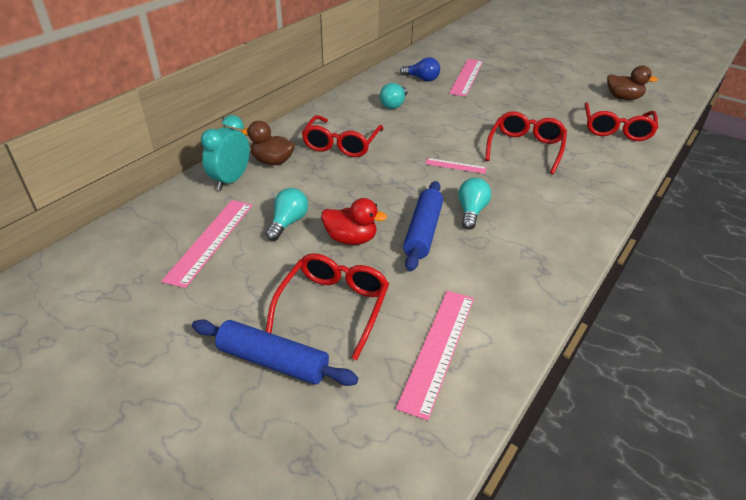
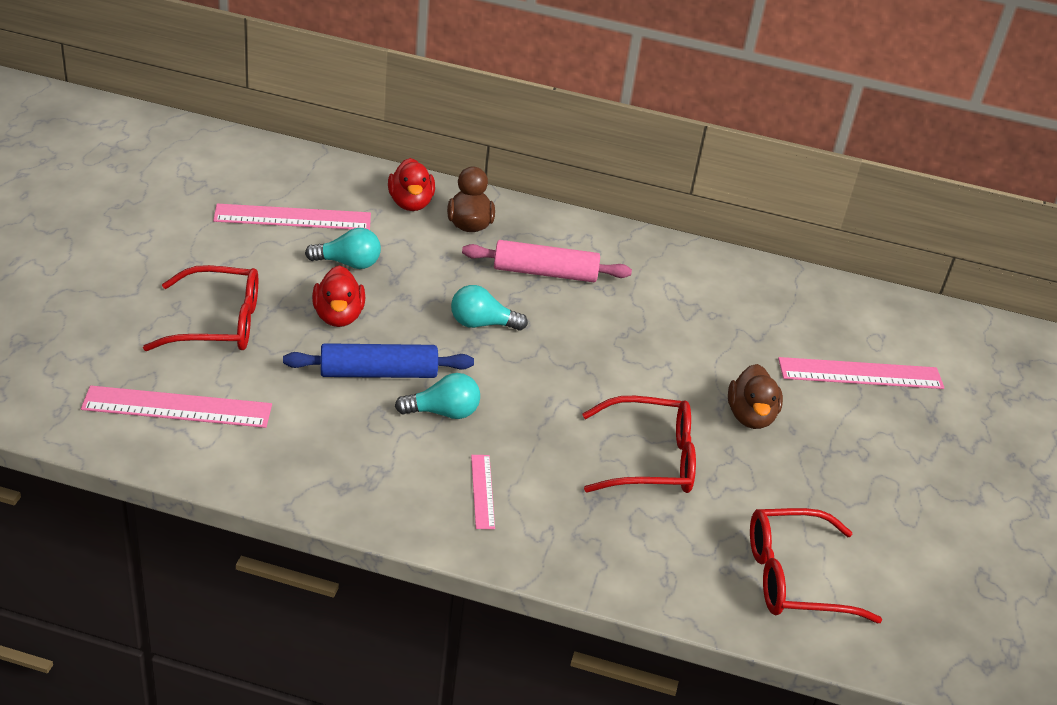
camera: 65 degrees right, 0 degrees up
blue rolling pin [192,319,358,386] -> none
turquoise clock [201,115,250,191] -> red duck [388,158,435,211]
red glasses [302,115,384,157] -> pink rolling pin [462,240,632,282]
turquoise light bulb [380,83,408,109] -> turquoise light bulb moved to [451,285,528,331]
blue light bulb [400,57,440,82] -> none
pink ruler [425,158,487,174] -> pink ruler moved to [471,455,495,529]
brown duck [607,65,658,100] -> brown duck moved to [728,364,783,429]

